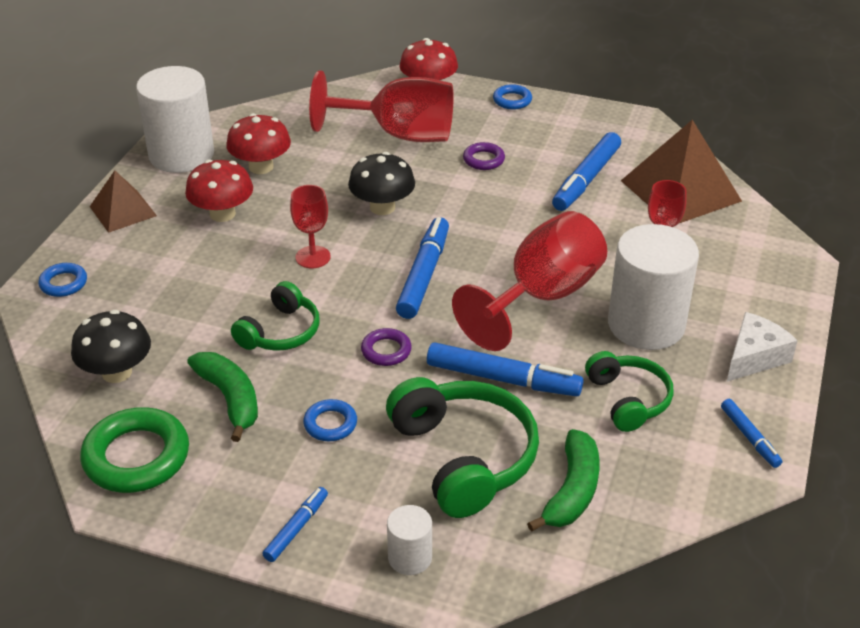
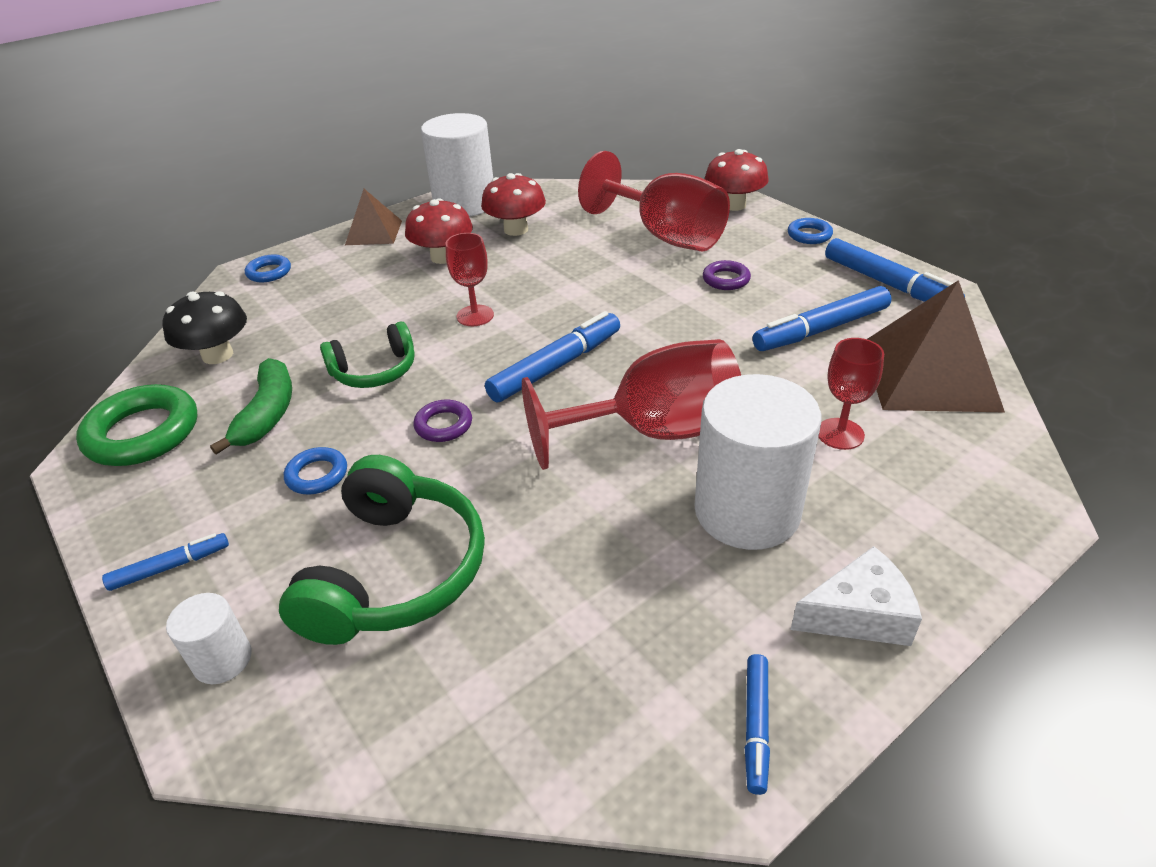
camera: 35 degrees right, 0 degrees up
black mushroom [348,152,415,215] -> none
blue marker [427,342,584,396] -> blue marker moved to [825,238,965,302]
green banana [527,429,600,532] -> none
green headphones [585,351,674,432] -> none

